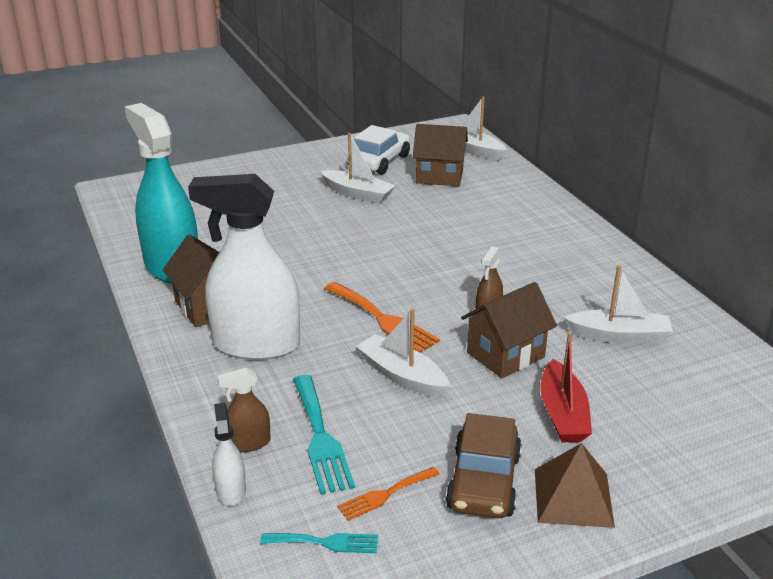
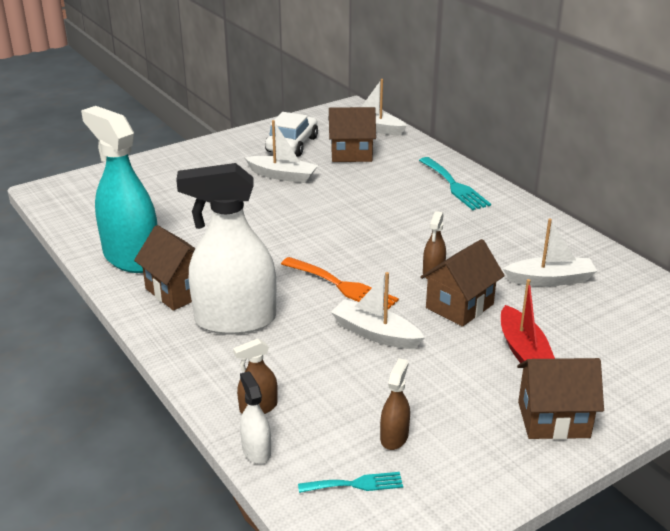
camera: 10 degrees left, 0 degrees up
turquoise fork [293,375,355,494] -> turquoise fork moved to [419,157,491,210]
orange fork [337,467,440,521] -> brown spray bottle [380,358,410,450]
brown car [446,413,522,518] -> none
brown pyramid [535,443,615,528] -> brown house [517,358,604,440]

